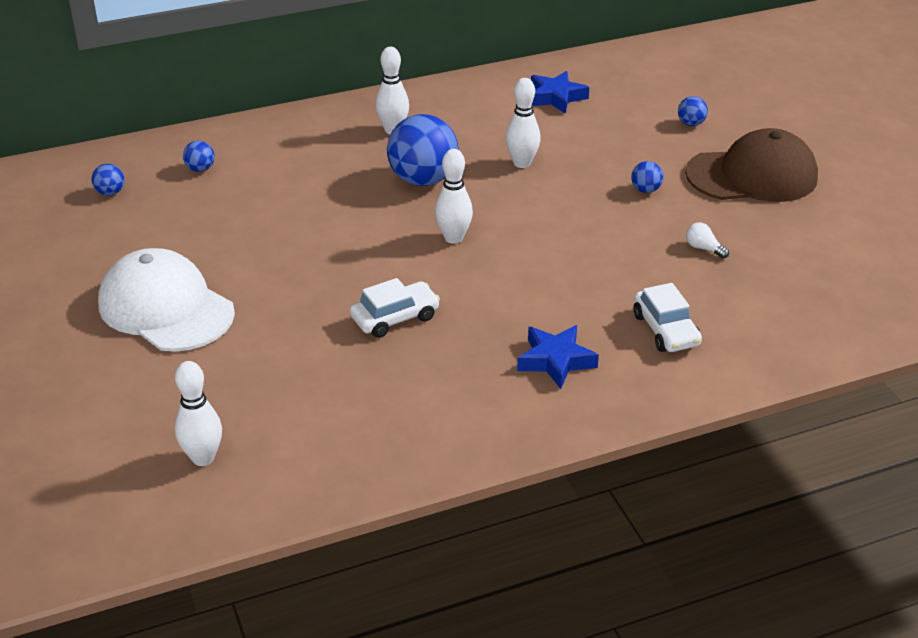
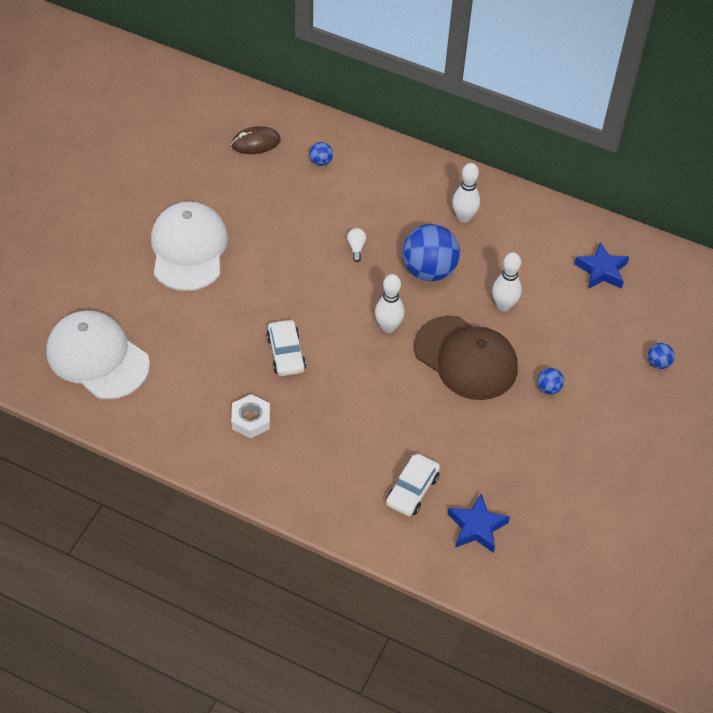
camera: 45 degrees right, 15 degrees up
blue ball [91,164,124,196] -> brown mouse [231,126,281,154]
white bowling pin [175,361,222,466] -> white cap [46,310,150,400]
white car [350,278,440,338] -> white car turned 60 degrees clockwise [266,320,306,376]
blue star [517,325,599,389] -> blue star moved to [448,493,510,553]
brown cap [685,128,818,202] -> brown cap moved to [414,316,518,400]
white light bulb [686,223,729,259] -> white light bulb moved to [347,228,366,262]
none -> white nut [231,394,270,438]

